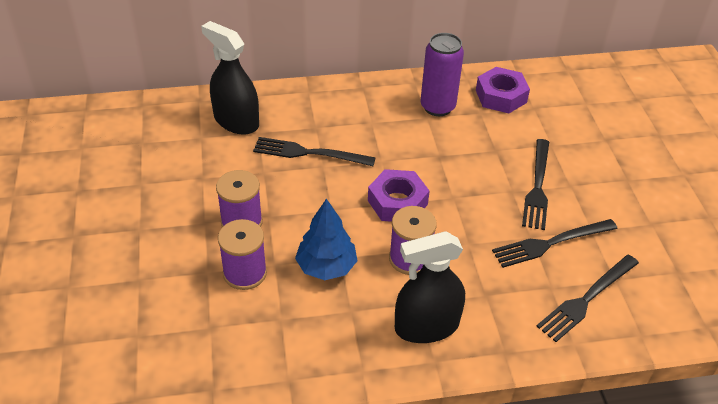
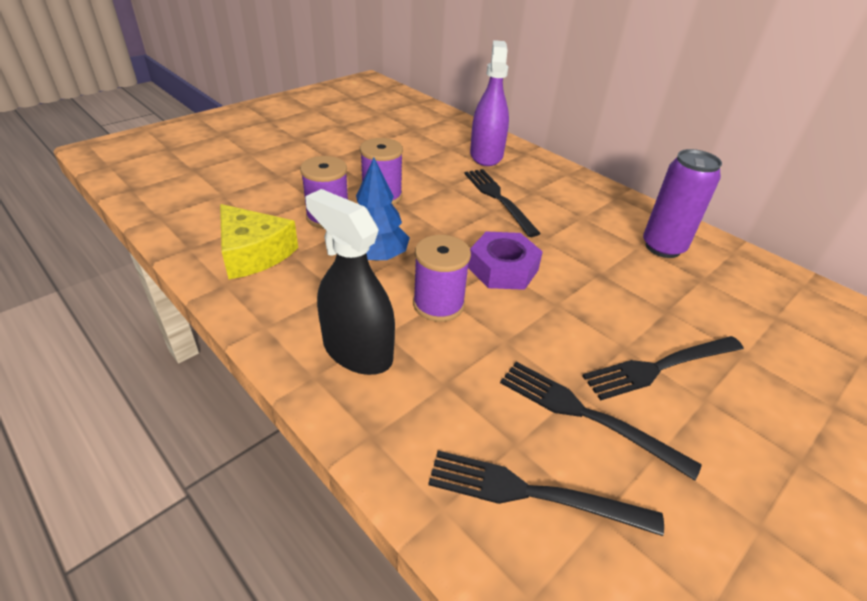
camera: 55 degrees right, 5 degrees down
black spray bottle [201,21,259,135] -> purple spray bottle [470,40,509,166]
purple nut [476,67,530,114] -> none
none -> yellow cheese [220,204,298,279]

